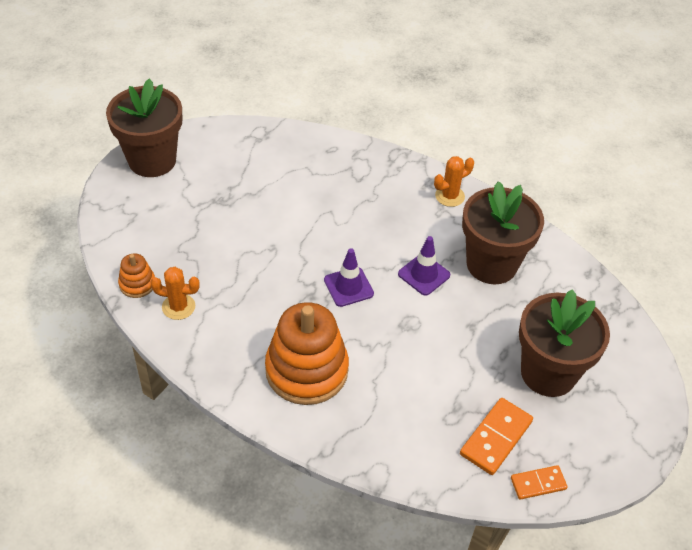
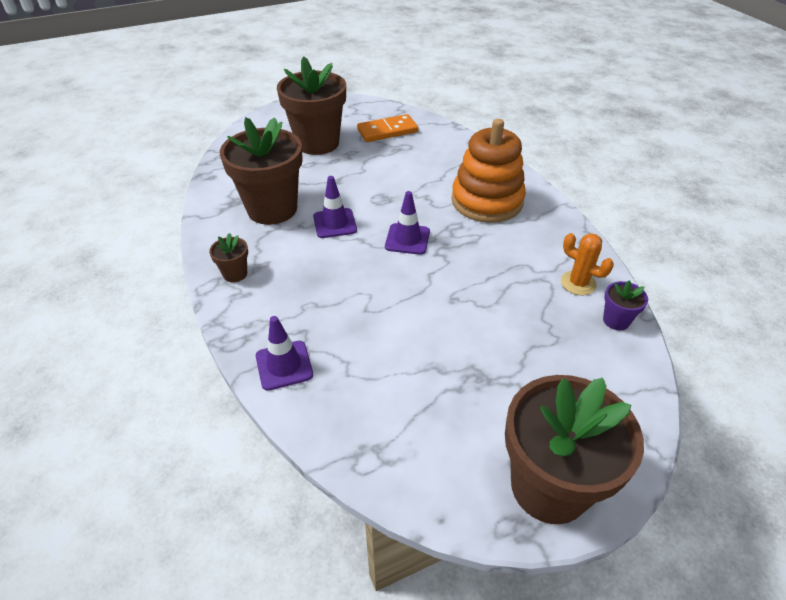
camera: 145 degrees left, 5 degrees down
orange stacking toy [118,253,155,298] -> purple flower pot [603,280,648,331]
orange cactus [434,156,474,207] -> brown flower pot [209,233,248,282]
orange domino [511,465,567,500] -> none
none -> purple traffic cone [256,316,313,391]

